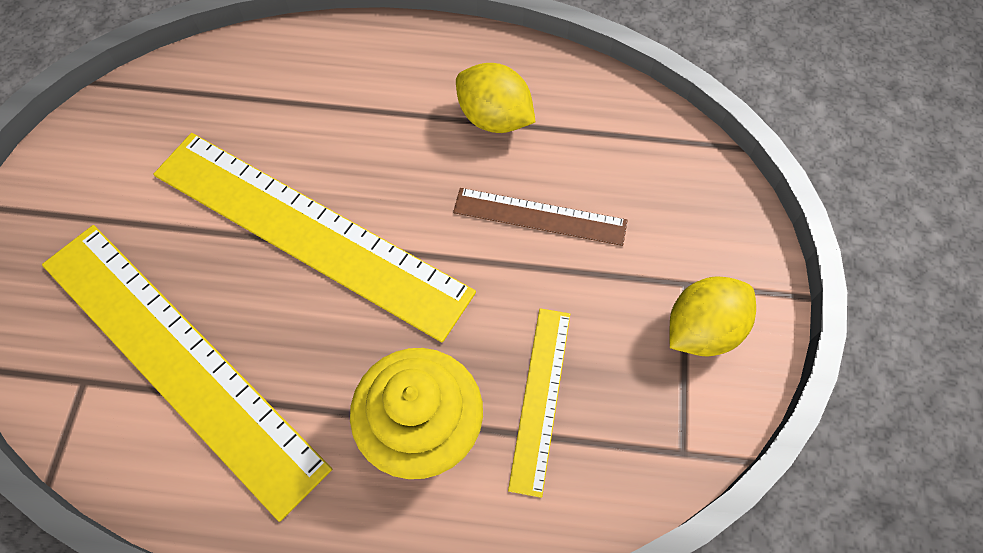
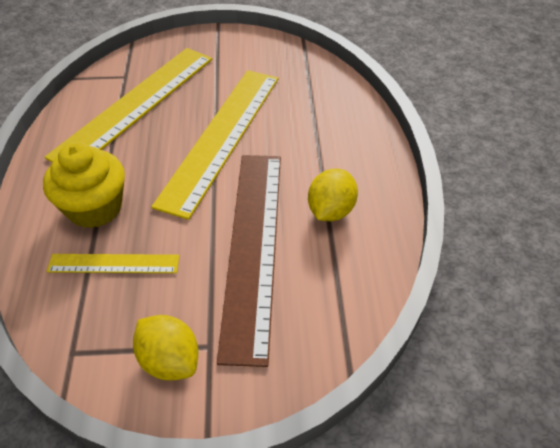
camera: 80 degrees right, 15 degrees down
brown ruler [453,188,628,246] -> brown ruler [217,155,281,367], size x2.04

